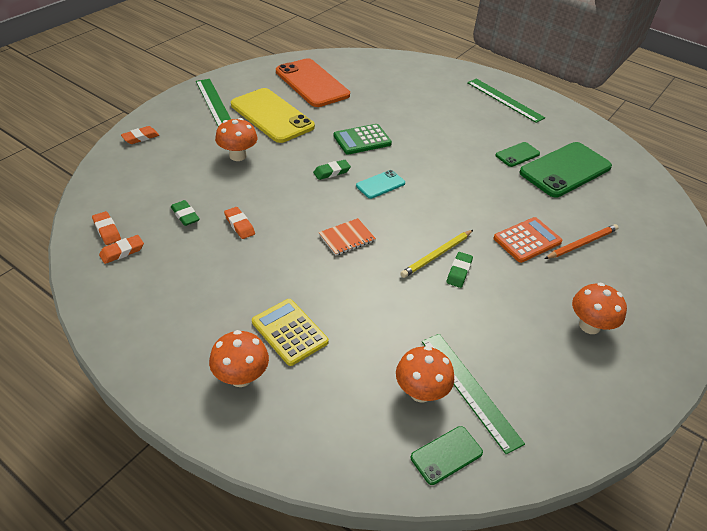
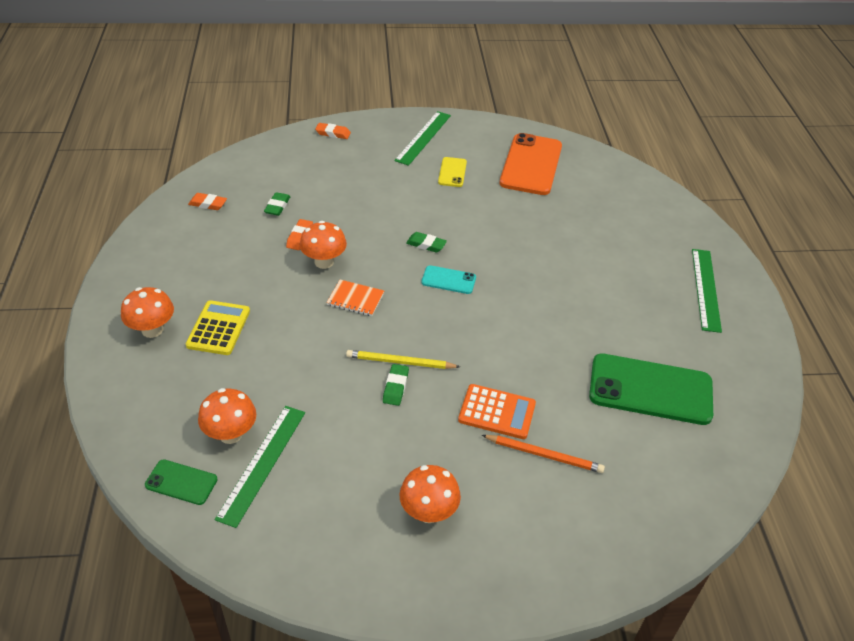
camera: 50 degrees right, 0 degrees up
orange eraser [92,211,121,245] -> none
orange mushroom [215,118,258,161] -> orange mushroom moved to [300,221,347,269]
yellow phone [231,88,315,143] -> yellow phone [438,157,467,187], size x0.48
green calculator [333,124,392,154] -> none
green eraser [447,252,473,288] -> green eraser turned 60 degrees counterclockwise [383,364,409,406]
green phone [495,142,540,167] -> none

